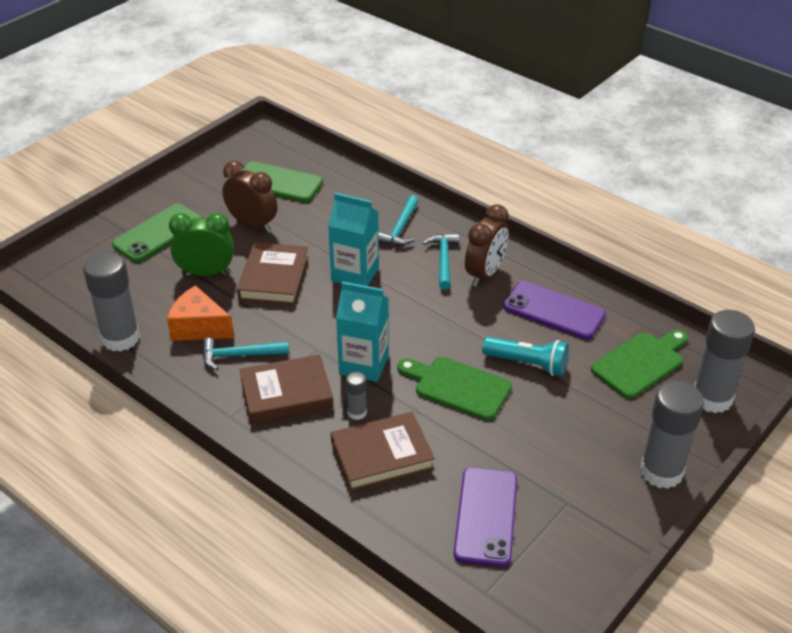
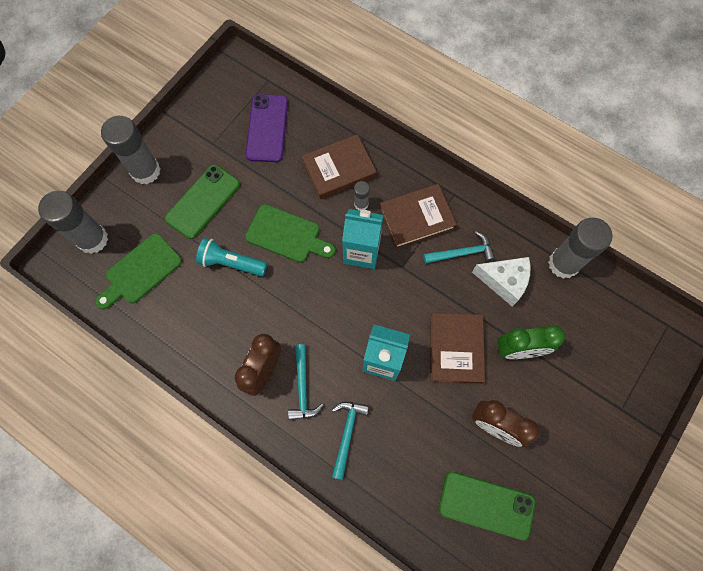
camera: 175 degrees right, 30 degrees up
green phone [112,204,203,262] -> green phone moved to [165,165,240,239]
orange cheese [167,285,234,341] -> white cheese [472,257,531,306]
purple phone [503,281,606,339] -> none

